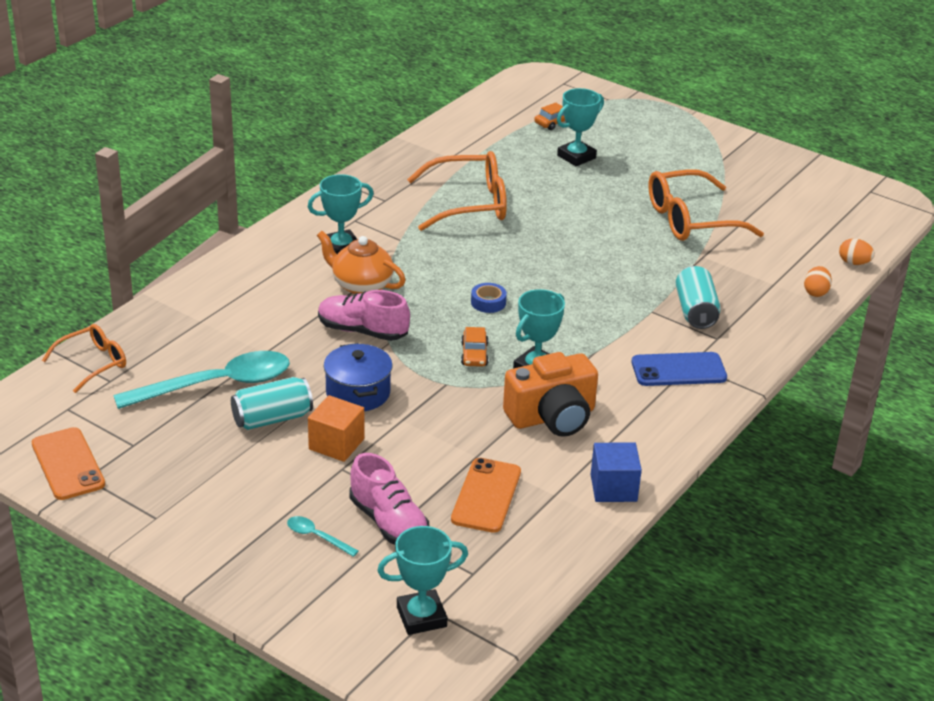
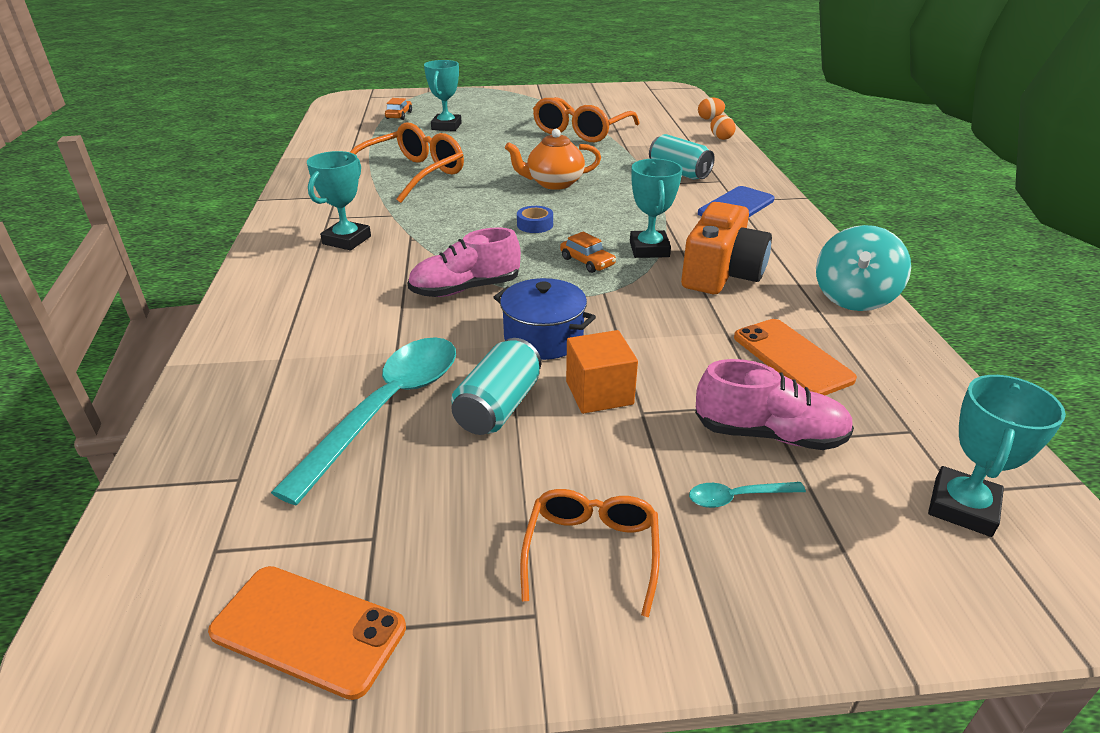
camera: 40 degrees left, 0 degrees up
orange glasses [42,324,126,393] -> orange glasses moved to [520,489,660,617]
orange teapot [317,231,406,294] -> orange teapot moved to [505,129,601,190]
blue cube [591,442,642,502] -> turquoise spinning top [816,225,911,311]

